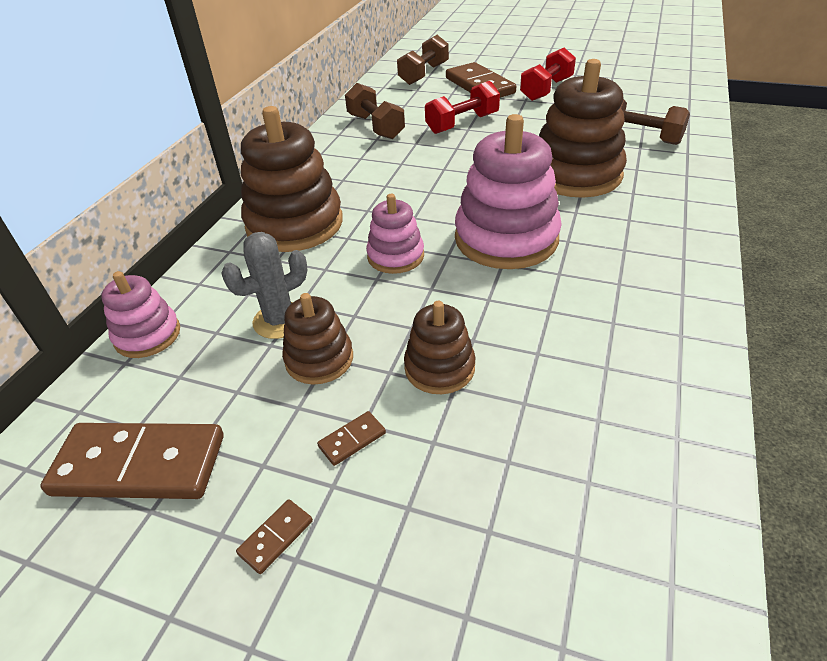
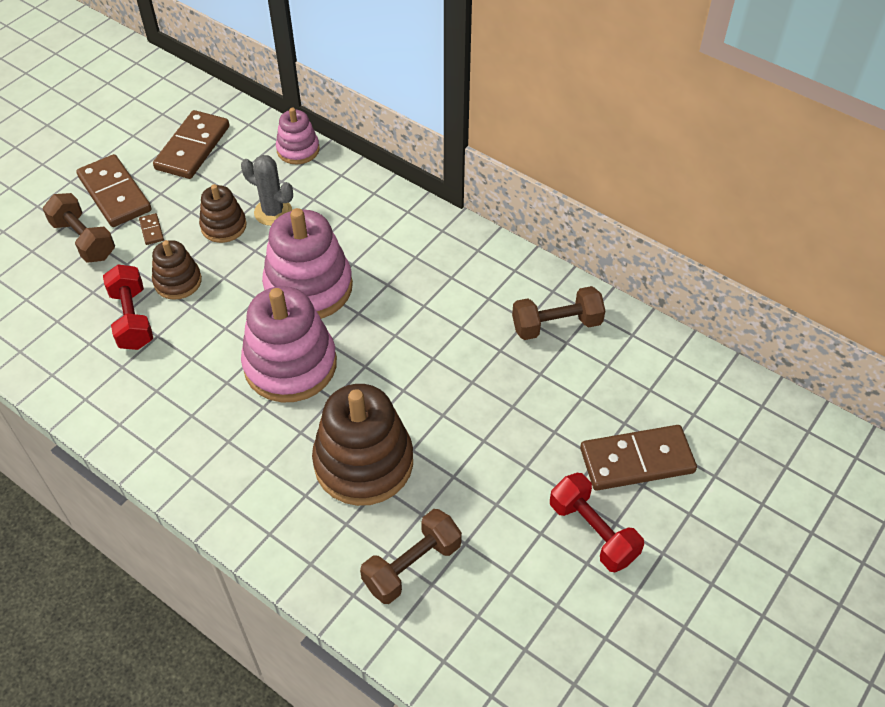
camera: 105 degrees right, 10 degrees up
grey cactus [221,232,307,339] -> grey cactus turned 45 degrees counterclockwise [241,155,293,226]
brown domino [236,499,313,574] -> brown domino [76,154,152,227], size x2.44
brown stacking toy [241,106,343,252] -> none
pink stacking toy [366,194,424,274] -> pink stacking toy [262,208,353,319], size x1.84
brown dumbbell [397,35,449,85] -> brown dumbbell moved to [43,193,115,263]
red dumbbell [425,81,500,134] -> red dumbbell moved to [103,264,153,350]

